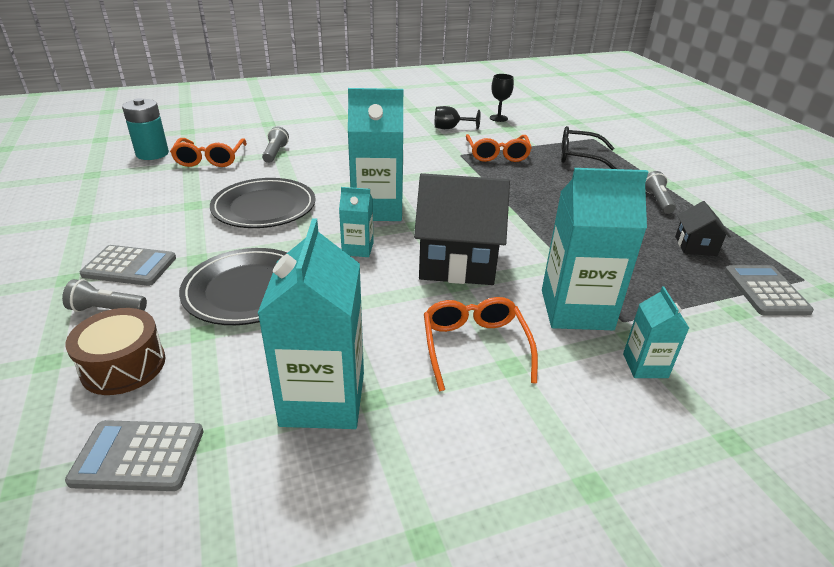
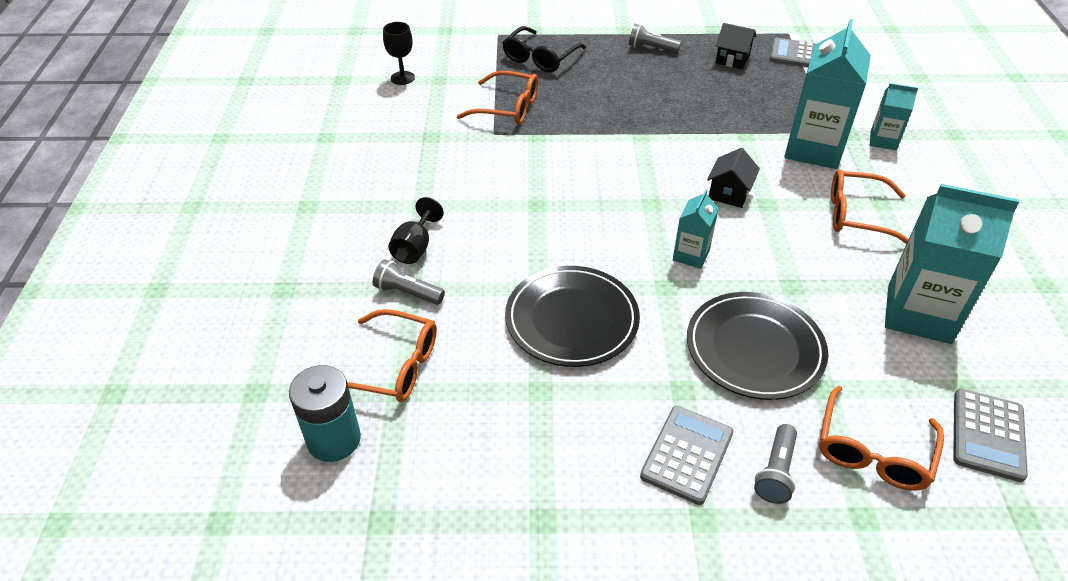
camera: 70 degrees left, 10 degrees up
brown drum [65,308,166,395] -> orange glasses [819,386,944,491]
turquoise carton [348,88,403,221] -> none
black house [414,173,510,285] -> black house [707,148,760,208], size x0.48
black goblet [435,106,481,130] -> black goblet moved to [388,197,444,264]

